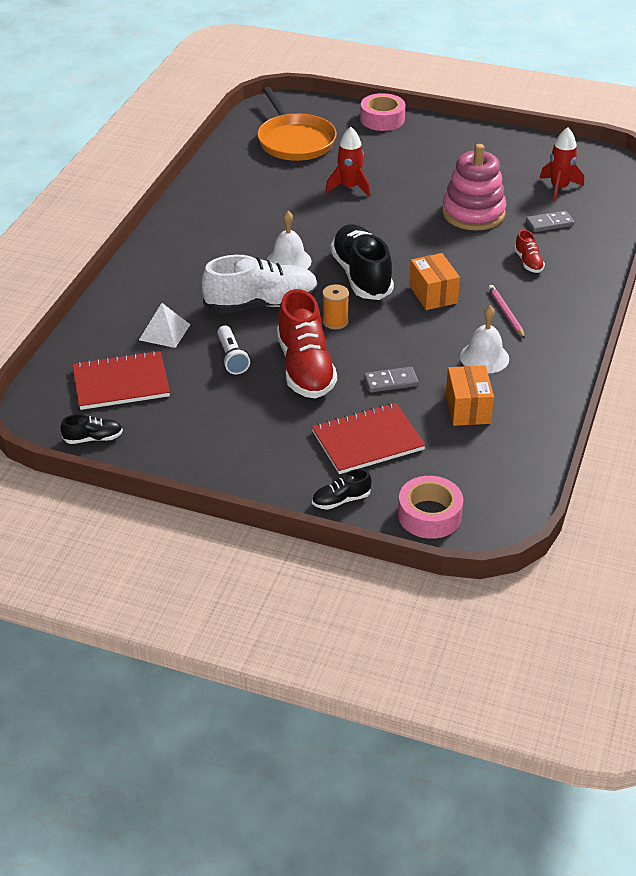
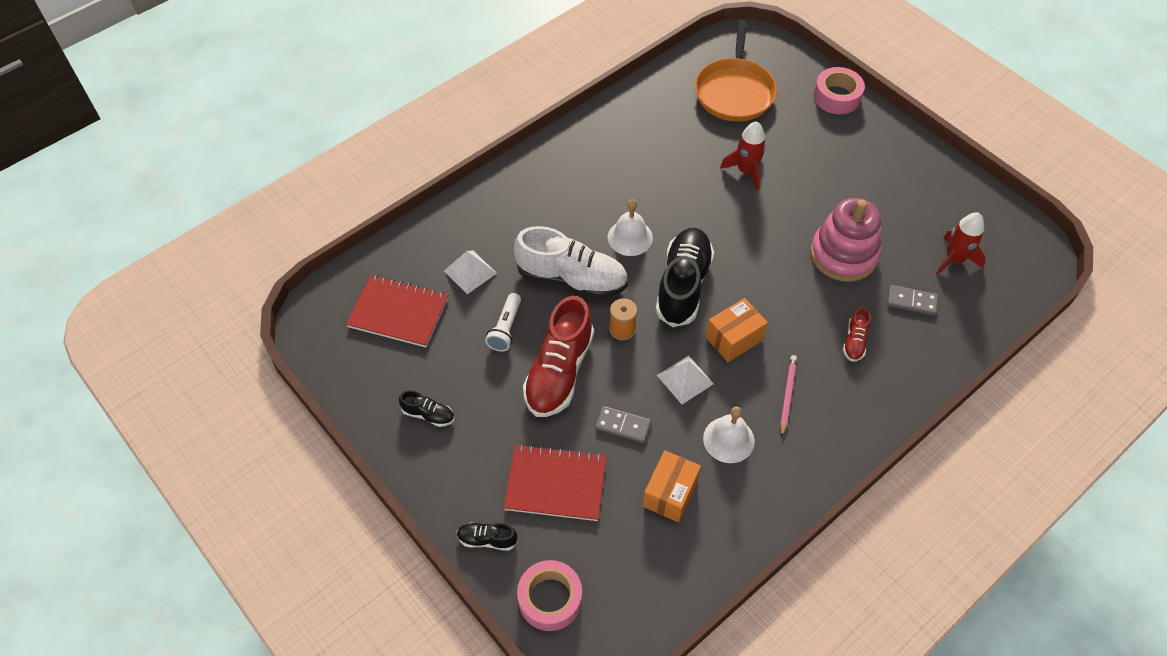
camera: 30 degrees right, 15 degrees up
black shoe [60,414,123,444] -> black shoe moved to [399,390,454,427]
orange box [409,253,460,310] -> orange box turned 45 degrees clockwise [706,298,768,362]
none -> white pyramid [657,355,714,404]

